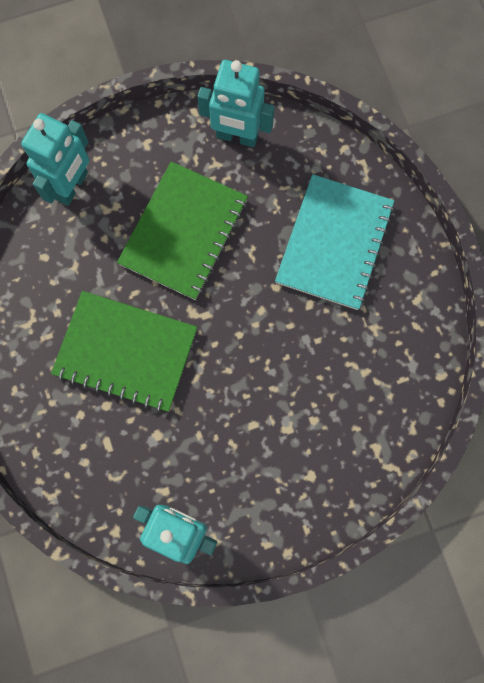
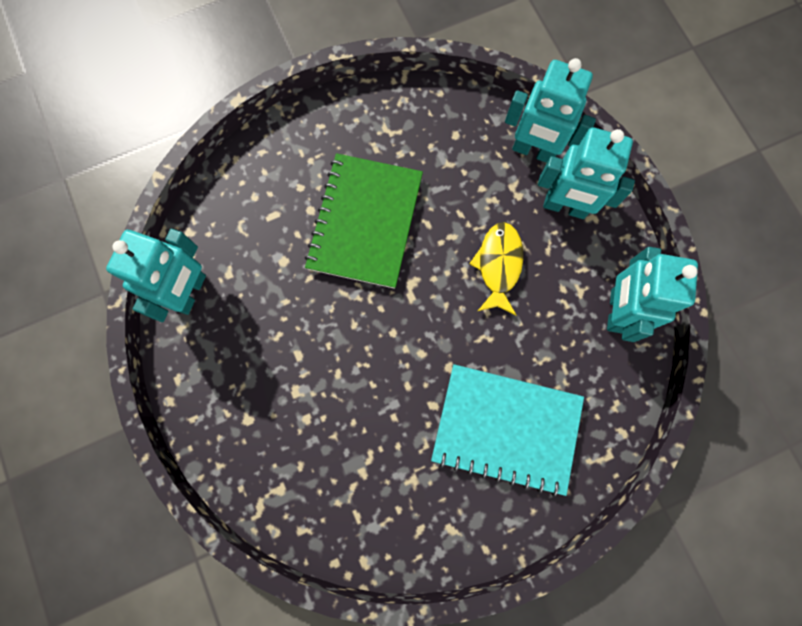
camera: 85 degrees right, 0 degrees up
green notebook [117,161,248,300] -> yellow fish [469,222,523,315]
none -> turquoise robot [538,128,635,219]

